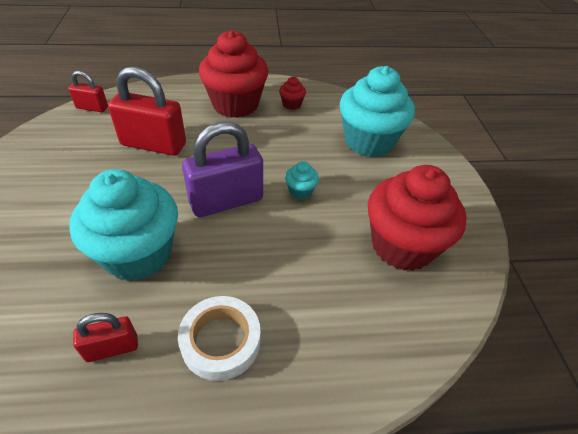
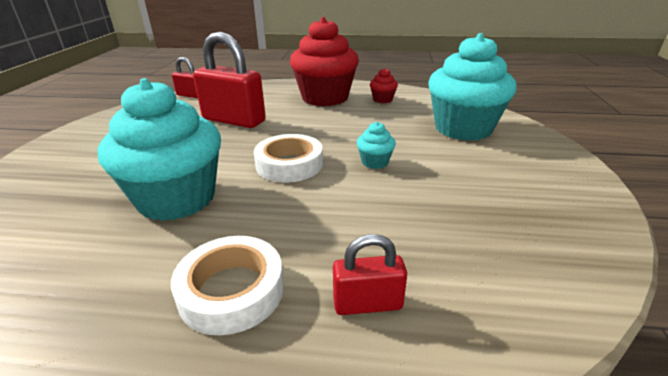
camera: 15 degrees right, 15 degrees down
red padlock [73,313,138,362] -> red padlock moved to [333,234,407,315]
purple padlock [182,122,263,217] -> white tape [254,134,323,182]
red cupcake [368,165,467,271] -> none

